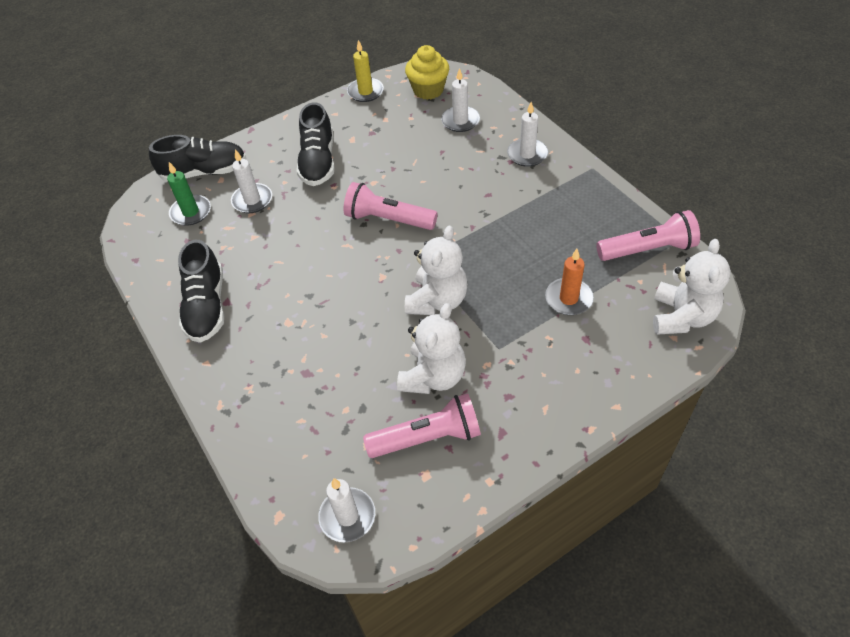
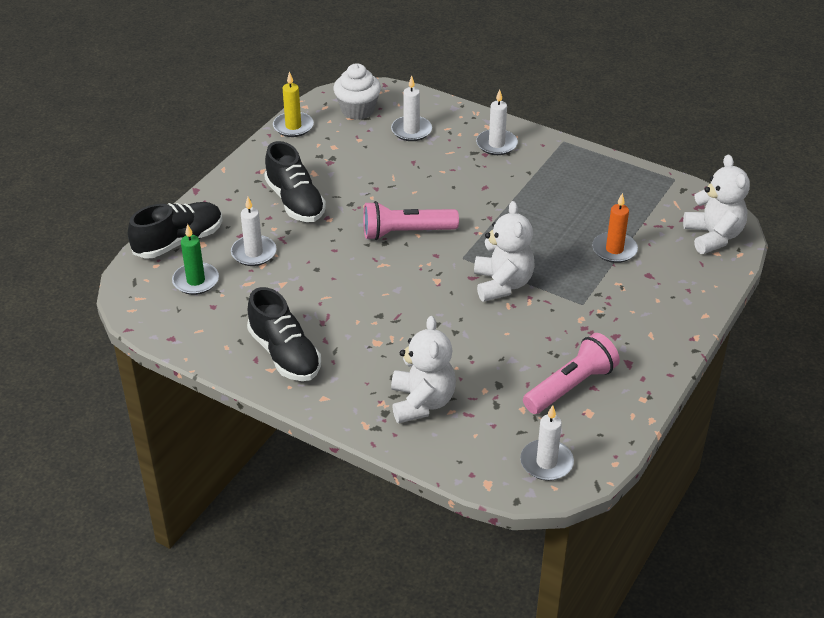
camera: 30 degrees left, 10 degrees down
white teddy bear [397,303,466,394] -> white teddy bear moved to [391,316,456,423]
yellow cupcake [405,45,449,100] -> white cupcake [333,63,381,120]
pink flashlight [596,210,700,261] -> none

